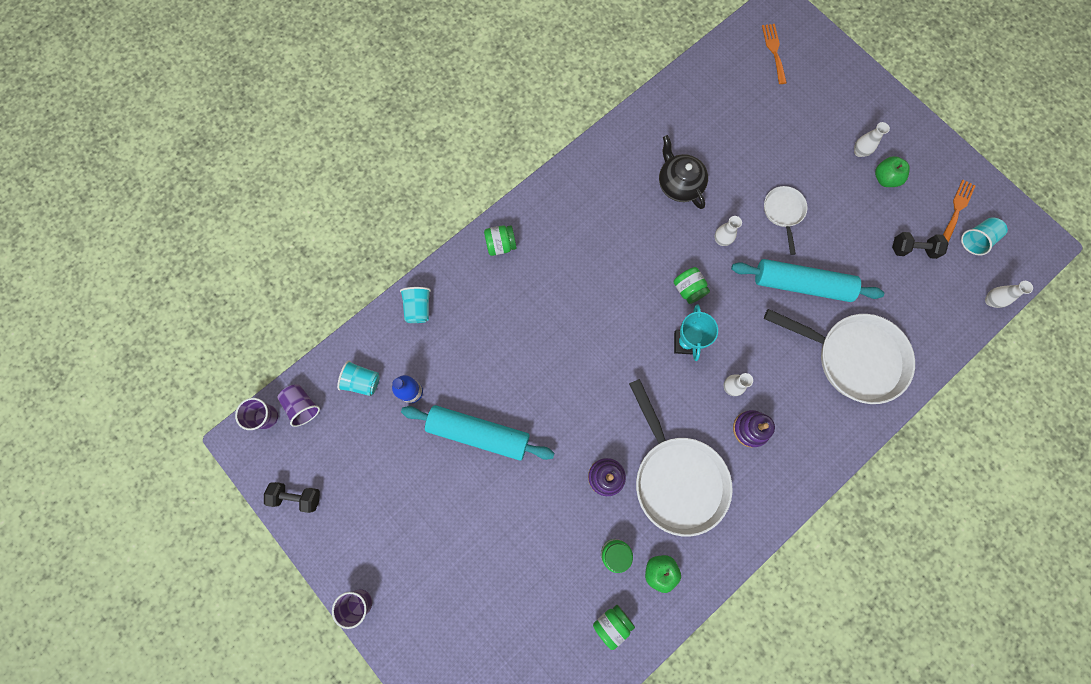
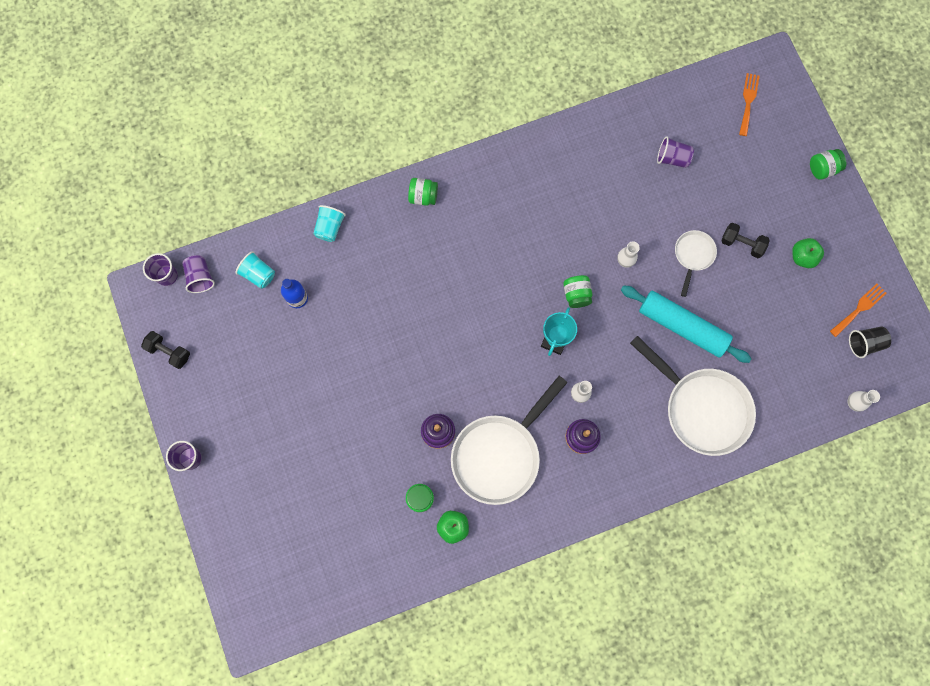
camera: 20 degrees right, 0 degrees up
turquoise rolling pin [401,405,554,461] -> none
green jar [593,605,635,650] -> green jar moved to [810,149,846,180]
white pan [629,379,733,537] -> white pan turned 45 degrees clockwise [451,376,568,505]
black teapot [659,135,708,209] -> none
white vase [854,122,890,157] -> none
black dumbbell [892,232,949,259] -> black dumbbell moved to [722,223,770,258]
turquoise cup [961,217,1008,255] -> black cup [849,326,891,358]
none -> purple cup [657,136,694,168]

